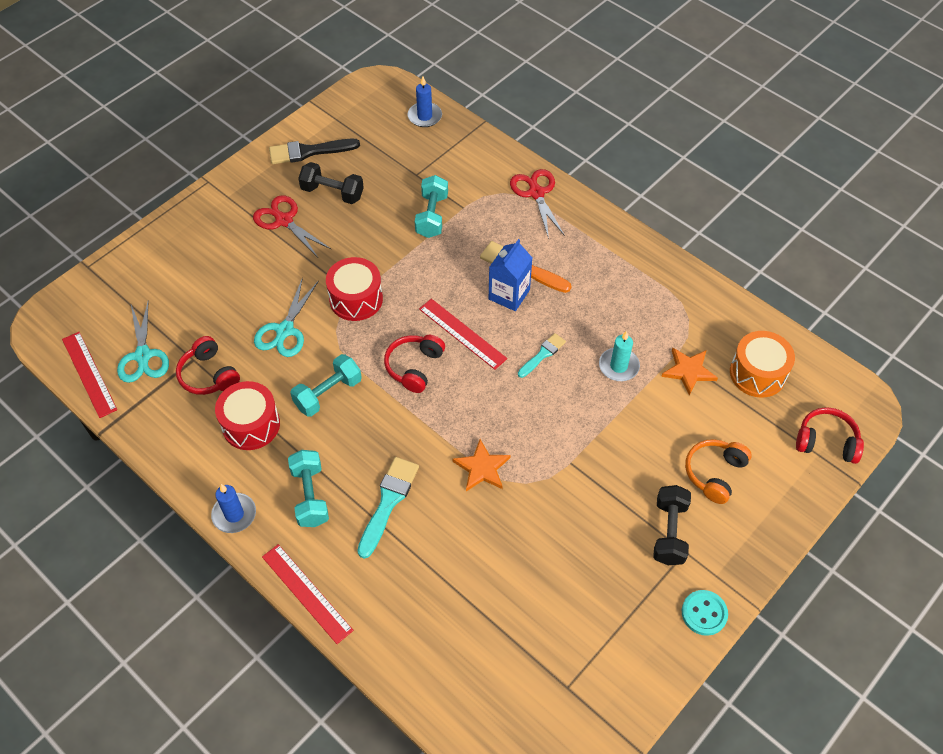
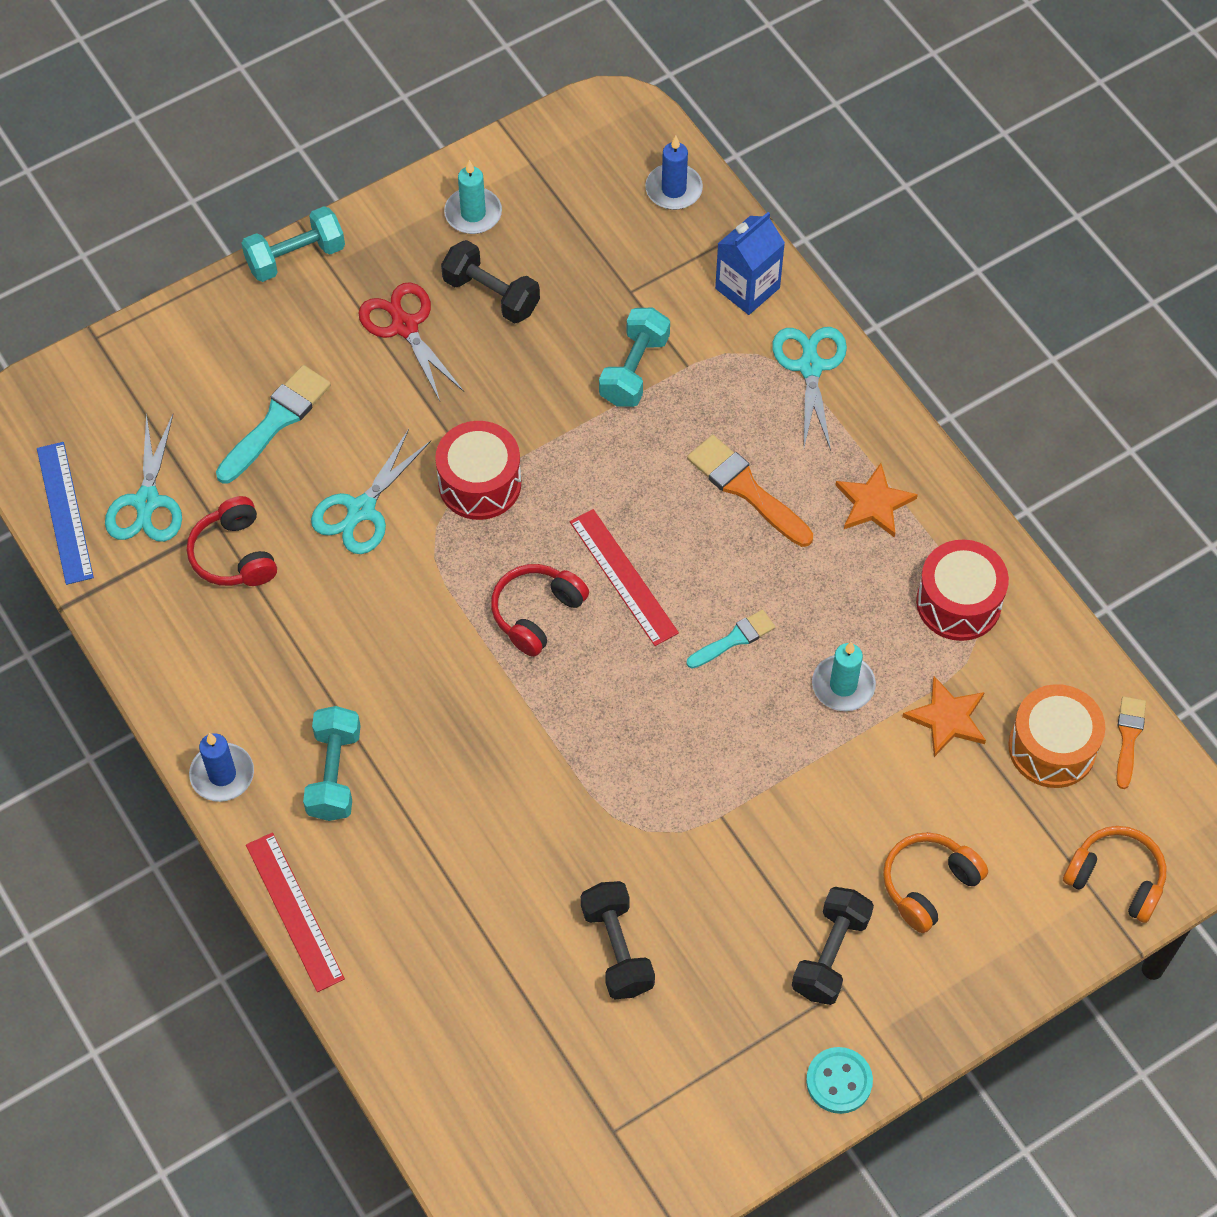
camera: 15 degrees right, 5 degrees up
red ruler [62,332,117,418] -> blue ruler [37,442,94,585]
red drum [215,381,280,450] -> red drum moved to [916,540,1009,641]
black brush [269,139,360,164] -> turquoise candle [444,160,502,234]
turquoise dumbbell [290,354,362,417] -> turquoise dumbbell moved to [241,206,345,282]
turquoise brush [357,457,419,559] -> turquoise brush moved to [216,365,331,484]
orange star [453,439,511,491] -> orange star moved to [835,463,918,538]
blue carton [489,239,532,311] -> blue carton moved to [715,212,785,315]
red scissors [510,169,565,239] -> turquoise scissors [772,327,847,451]
red headphones [796,407,864,464] -> orange headphones [1063,826,1166,923]
none -> black dumbbell [581,881,655,999]
none -> orange brush [1116,697,1146,789]

